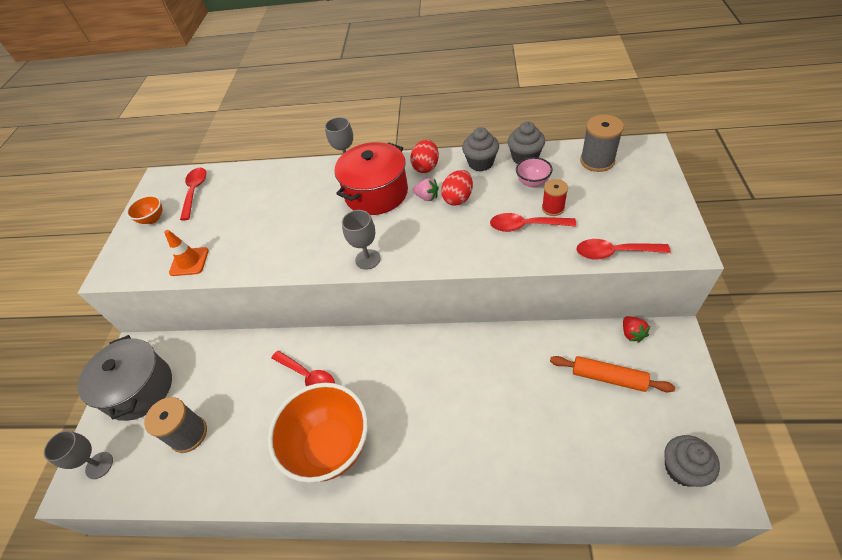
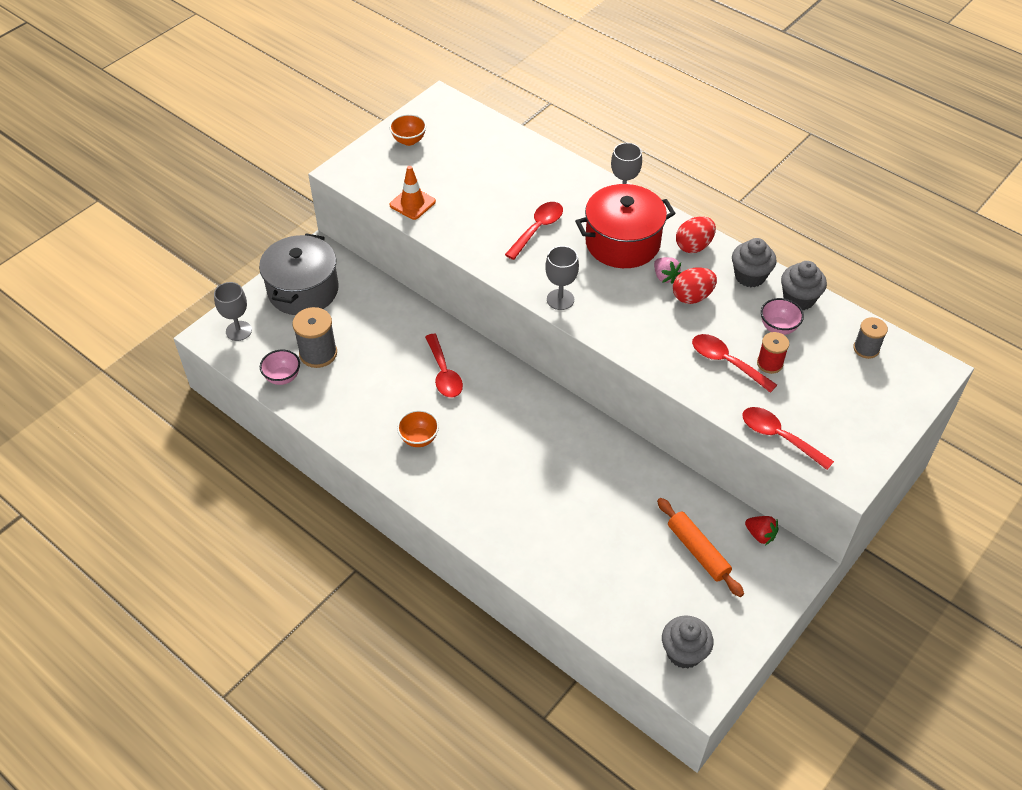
camera: 30 degrees right, 0 degrees up
red spoon [180,168,206,220] -> red spoon moved to [505,202,563,260]
orange bowl [268,383,368,483] -> orange bowl [397,410,439,447], size x0.43
grey spool [580,115,624,172] -> grey spool [853,317,888,359], size x0.63
red strawberry [623,316,650,343] -> red strawberry turned 75 degrees counterclockwise [745,516,779,545]
none -> pink bowl [260,350,300,385]

